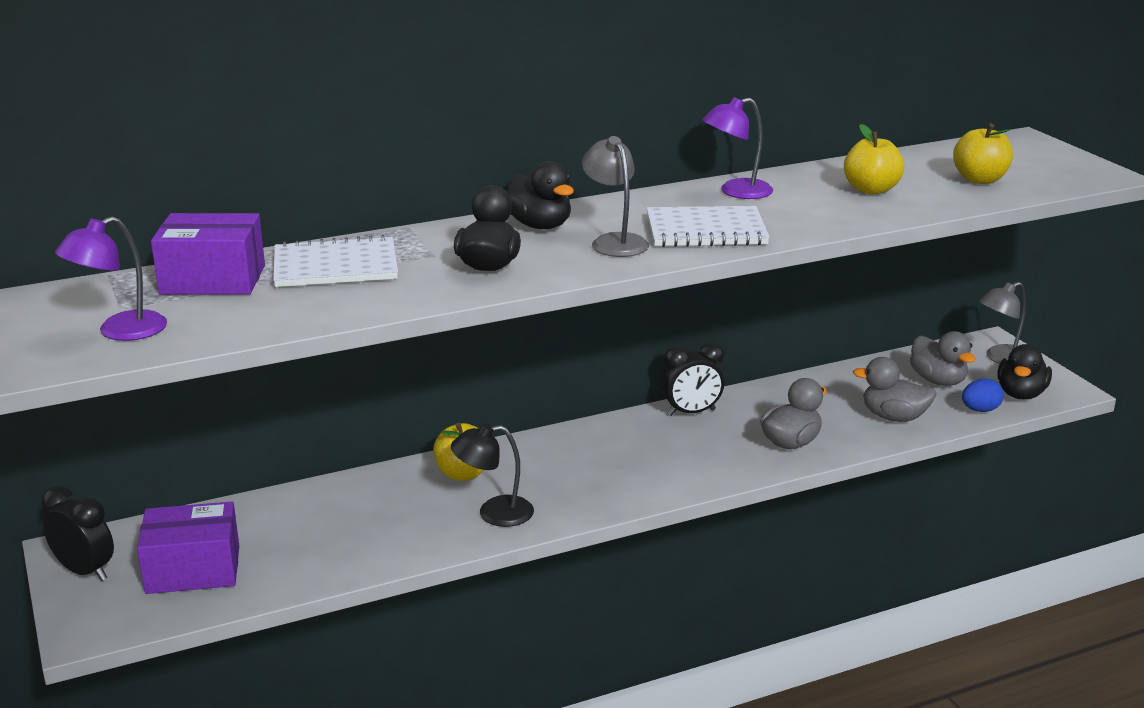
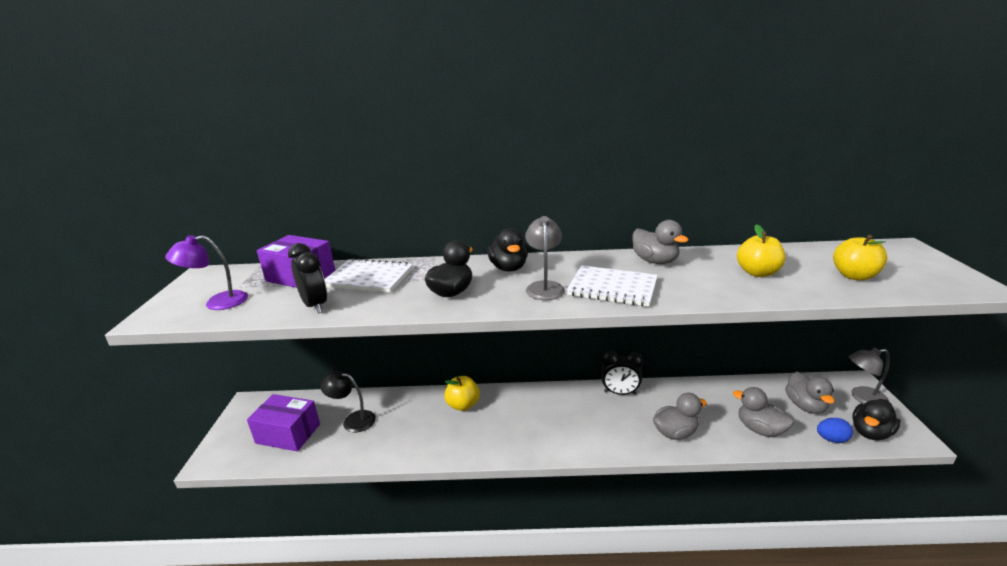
camera: 25 degrees right, 0 degrees up
black clock [41,486,114,581] -> black clock moved to [288,243,327,313]
black lamp [451,423,534,527] -> black lamp moved to [320,371,376,432]
purple lamp [702,97,773,199] -> grey duck [632,220,688,264]

